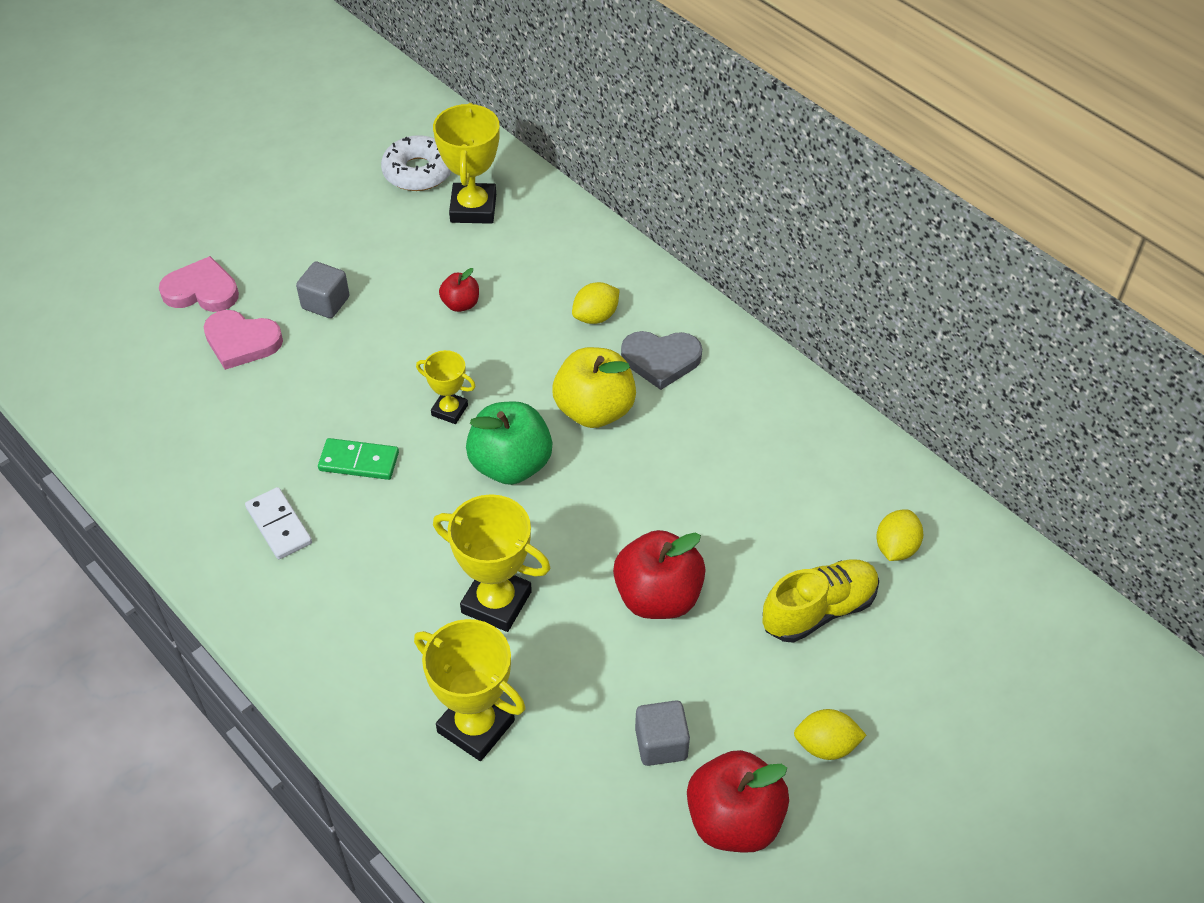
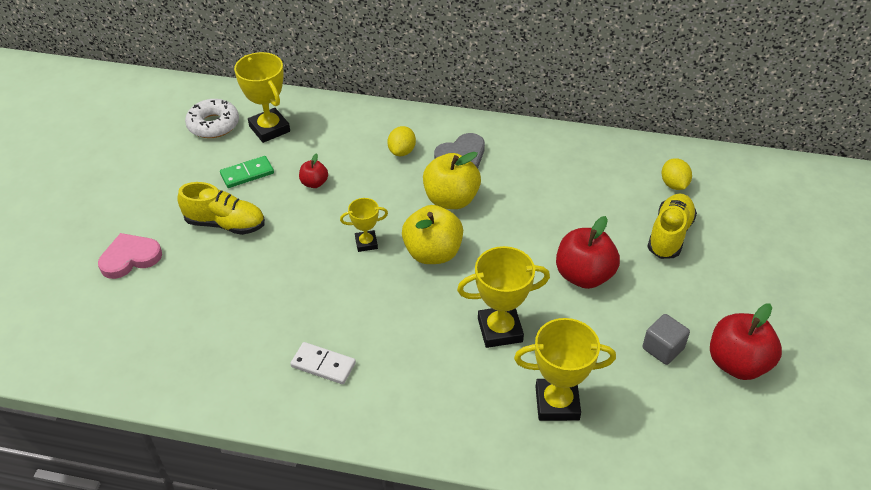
camera: 35 degrees left, 5 degrees down
pink heart [204,310,283,370] -> none
grey cube [296,262,349,318] -> yellow shoe [177,182,265,235]
green domino [318,438,399,480] -> green domino moved to [220,156,274,188]
green apple [466,401,553,485] -> yellow apple [402,205,463,264]
yellow lemon [794,709,866,760] -> none

